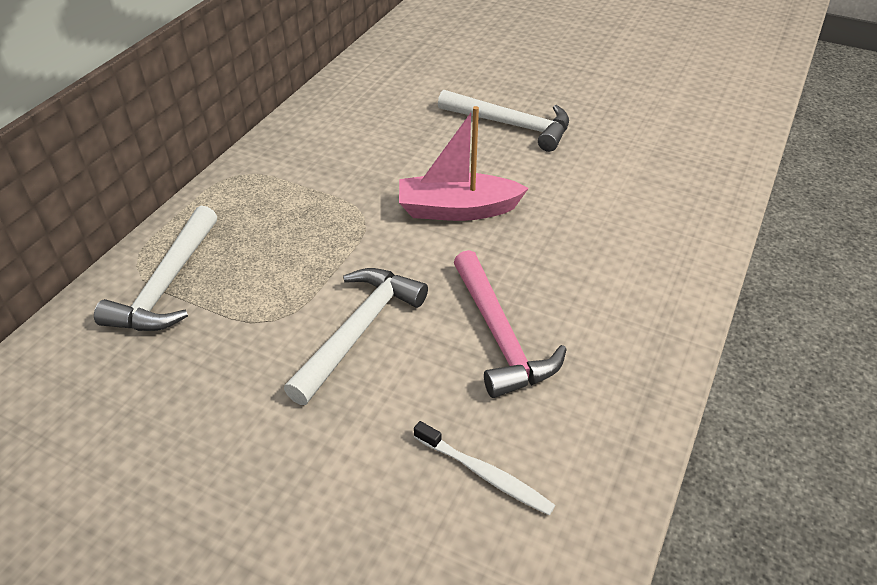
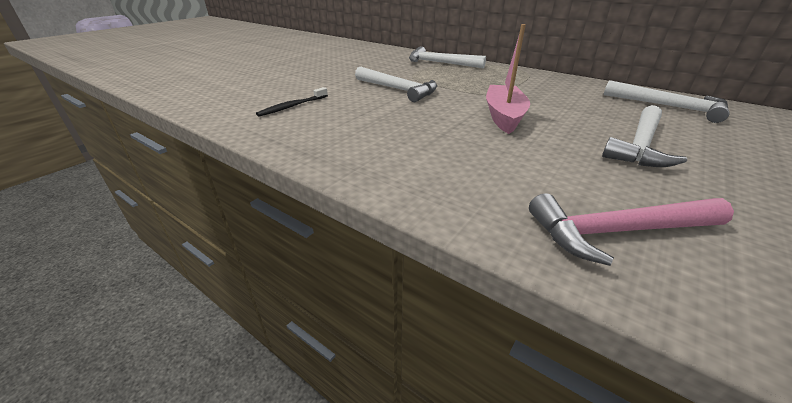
camera: 100 degrees right, 10 degrees down
white toothbrush [414,421,555,515] -> black toothbrush [256,87,328,117]
pink hammer [454,250,567,398] -> pink hammer moved to [529,193,734,266]
none -> white hammer [604,80,730,123]

